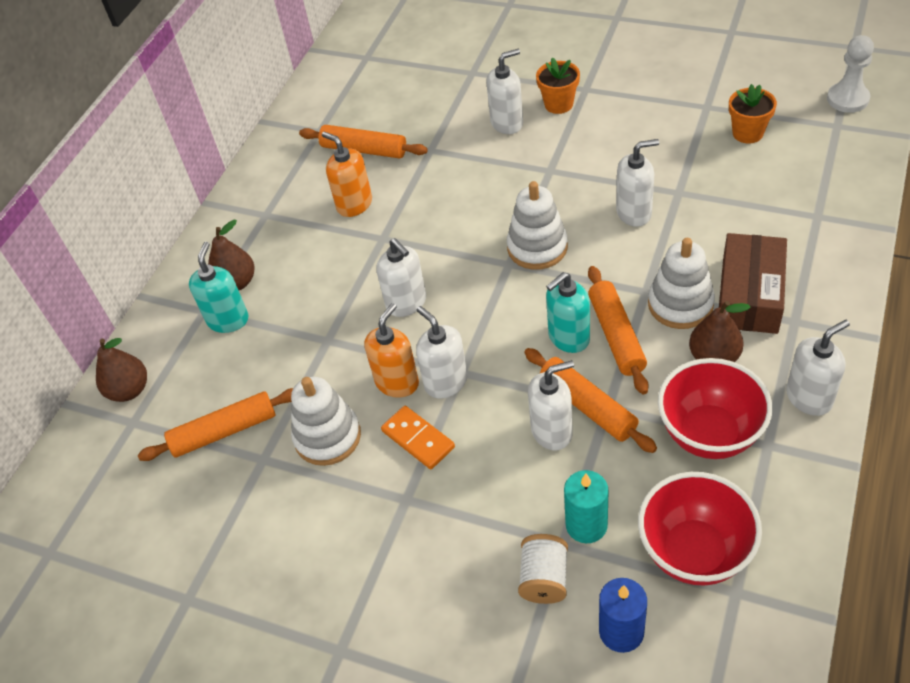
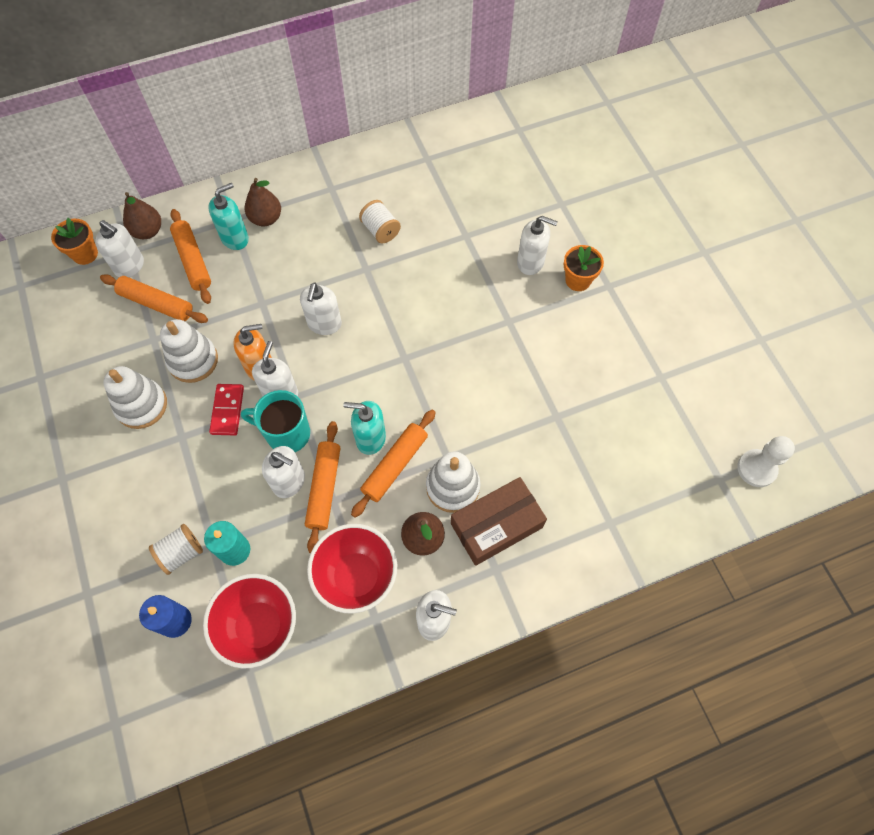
camera: 40 degrees right, 15 degrees up
orange rolling pin [299,125,428,159] -> orange rolling pin moved to [170,209,211,304]
orange soap dispenser [322,131,372,217] -> white spool [359,200,401,244]
orange domino [381,406,455,469] -> red domino [209,384,244,435]
white stacking toy [507,181,568,270] -> white stacking toy moved to [103,366,167,429]
white soap dispenser [616,139,659,227] -> white soap dispenser moved to [95,220,144,278]
orange flower pot [729,84,777,144] -> orange flower pot moved to [51,218,98,265]
none -> turquoise mug [241,390,310,452]

